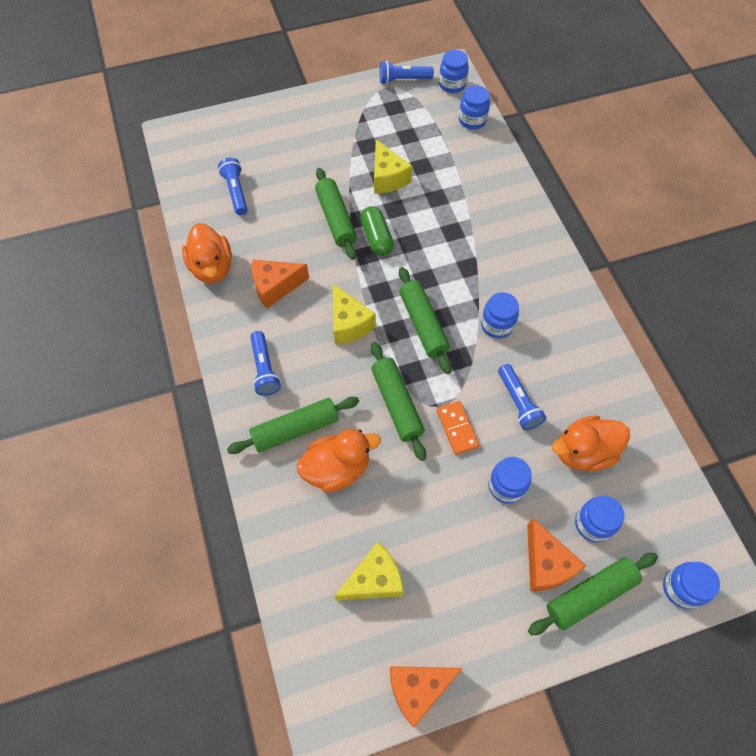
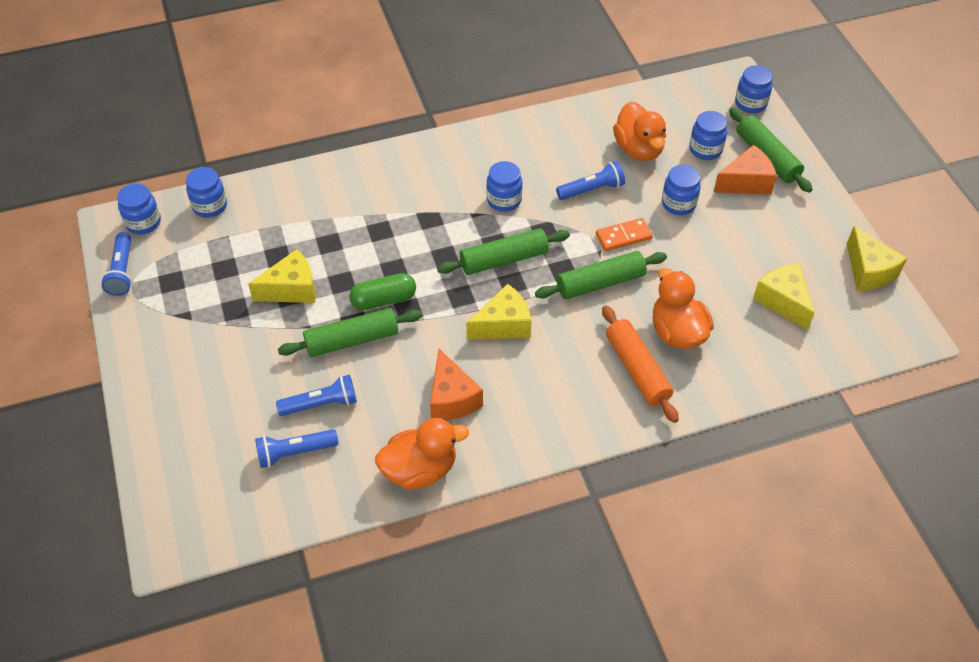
camera: 90 degrees left, 10 degrees down
green rolling pin [227,397,359,454] -> orange rolling pin [602,305,679,423]
blue flashlight [250,331,281,396] -> blue flashlight moved to [276,375,357,416]
orange cheese [390,666,463,727] -> yellow cheese [847,226,907,291]

